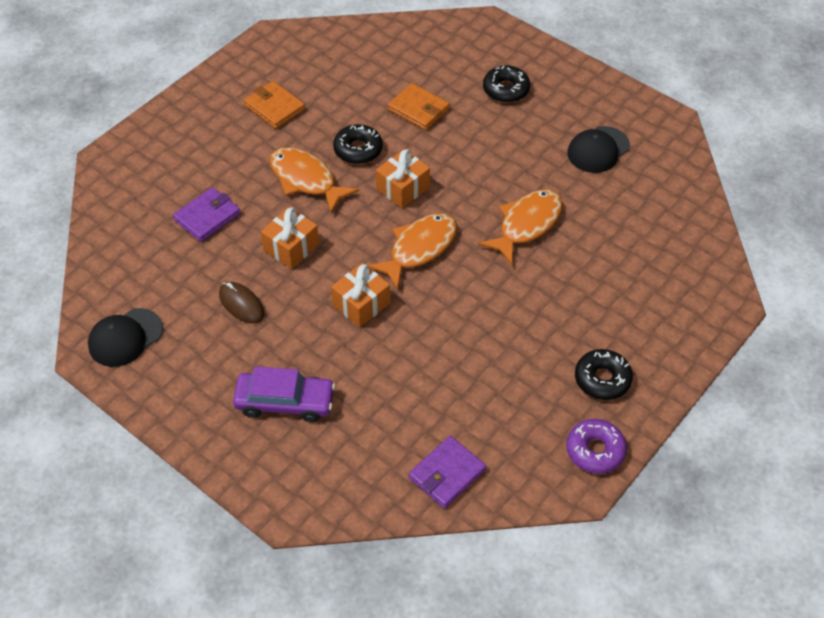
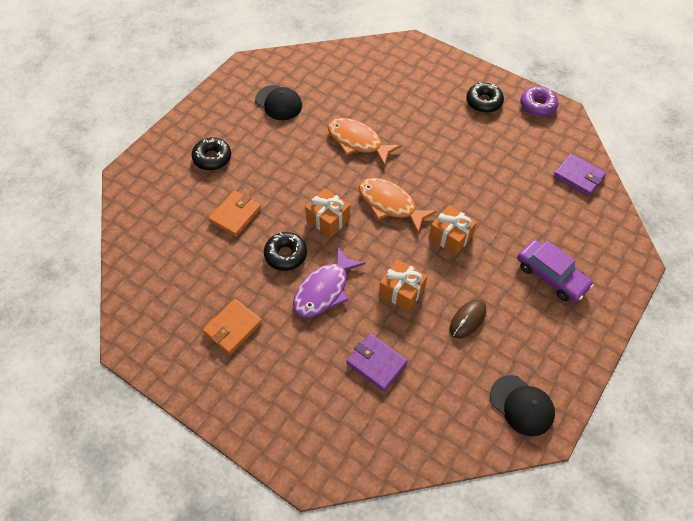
camera: 95 degrees left, 5 degrees up
purple car [233,366,335,422] -> purple car turned 135 degrees clockwise [517,240,594,302]
orange fish [270,147,359,214] -> purple fish [293,246,366,318]

